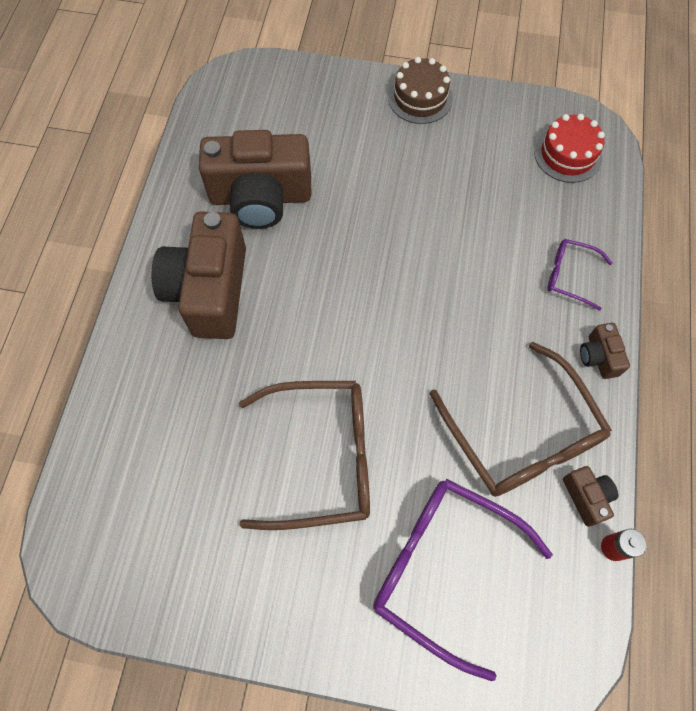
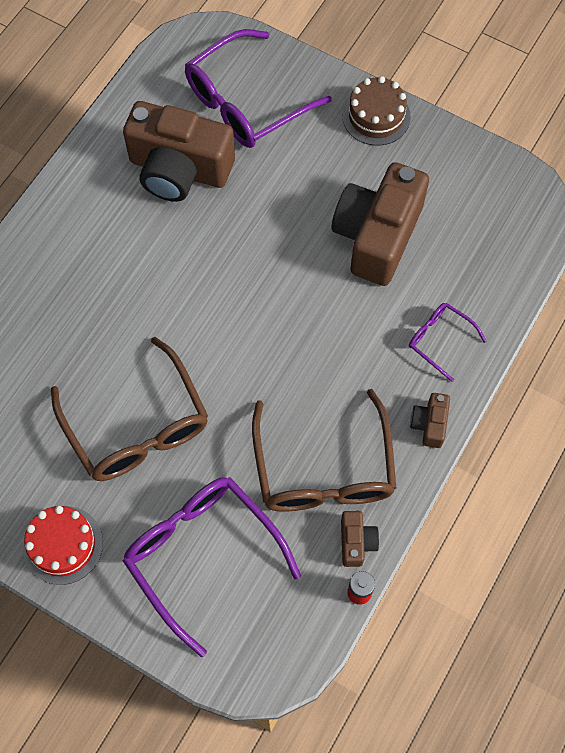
camera: 20 degrees right, 0 degrees up
brown camera [151,211,246,339] -> brown camera moved to [332,162,429,286]
brown glasses [239,381,370,530] -> brown glasses turned 45 degrees clockwise [51,337,208,481]
red cake [534,114,605,183] -> red cake moved to [23,506,103,585]
none -> purple glasses [185,29,332,148]

